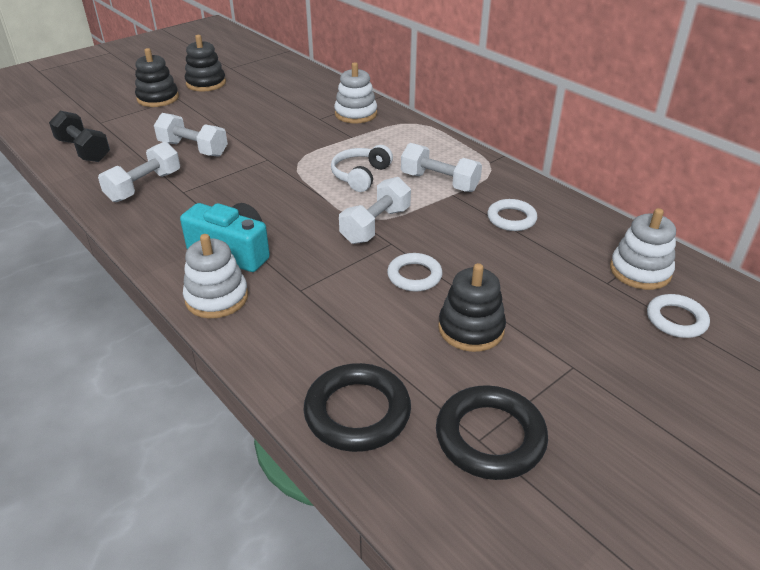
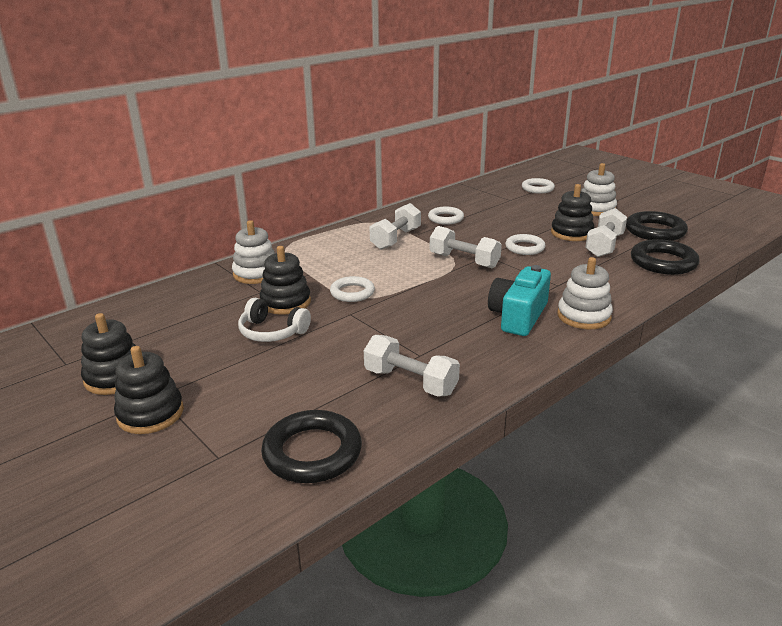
camera: 90 degrees left, 10 degrees down
black dumbbell [49,111,110,162] -> black ring [261,410,362,483]
white dumbbell [154,113,228,157] -> white dumbbell moved to [585,208,627,257]
white headphones [331,145,393,192] -> white headphones moved to [238,298,311,342]
white stacking toy [610,208,676,290] -> white stacking toy moved to [581,163,617,216]
none -> black stacking toy [260,246,311,315]
none -> white ring [330,276,375,302]

